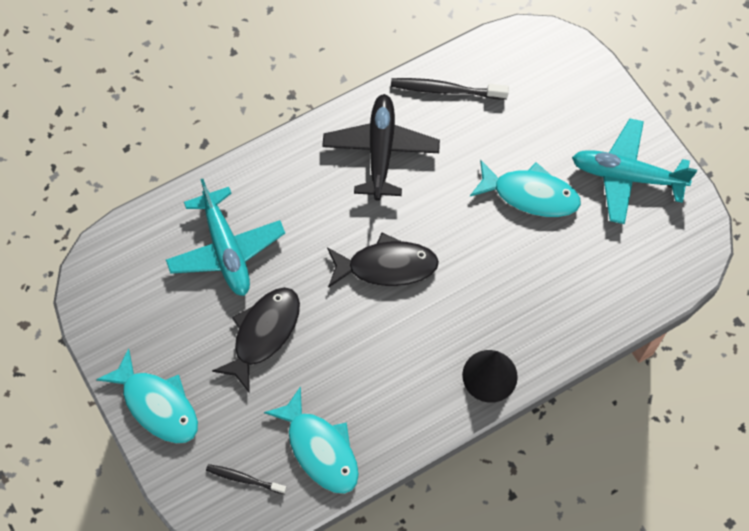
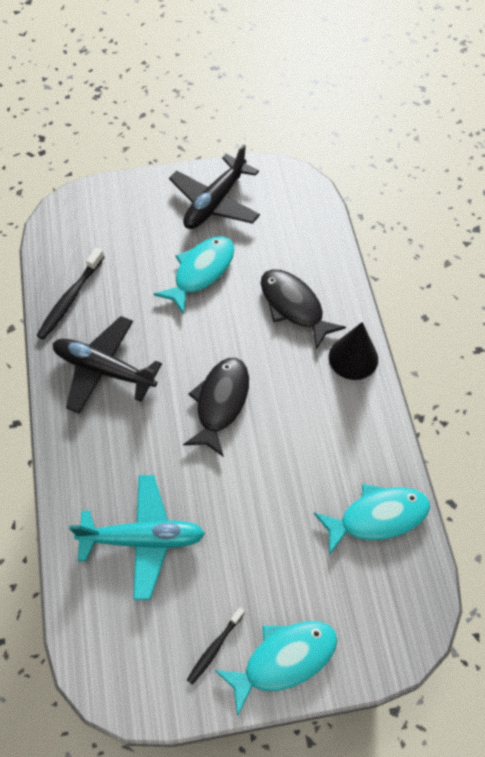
camera: 70 degrees left, 5 degrees down
black toothbrush [206,464,287,494] -> black toothbrush moved to [187,607,245,685]
black fish [212,287,300,393] -> black fish moved to [261,269,346,350]
turquoise plane [572,118,697,224] -> black plane [169,144,260,229]

